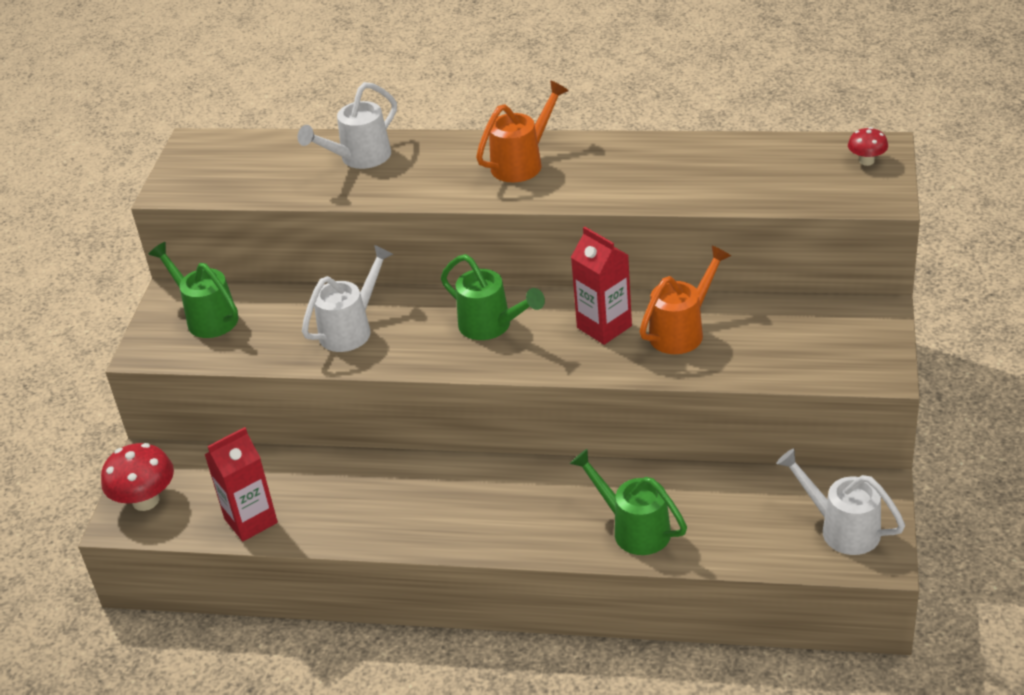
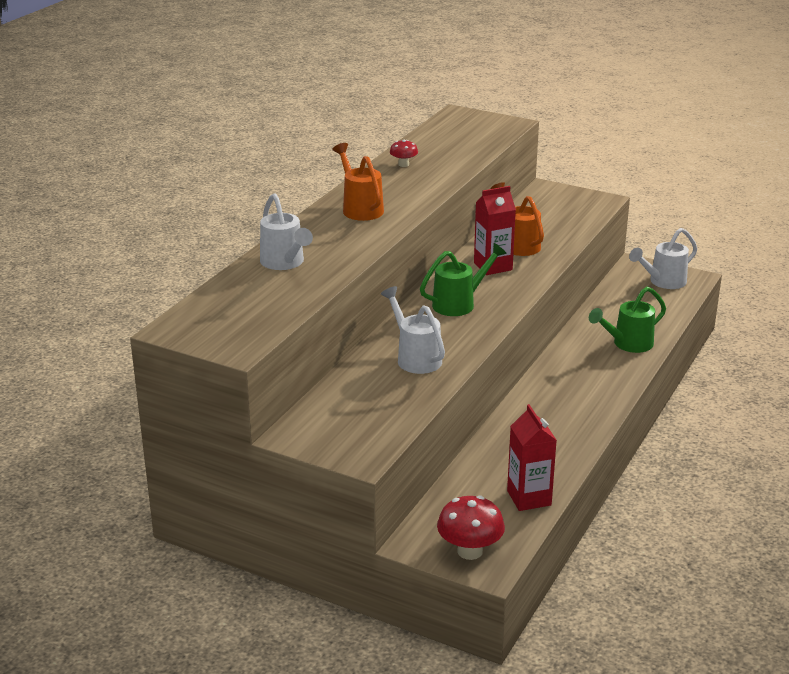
camera: 75 degrees left, 10 degrees down
green watering can [148,242,238,338] -> none
red mushroom [848,127,888,166] -> red mushroom moved to [390,140,418,167]

